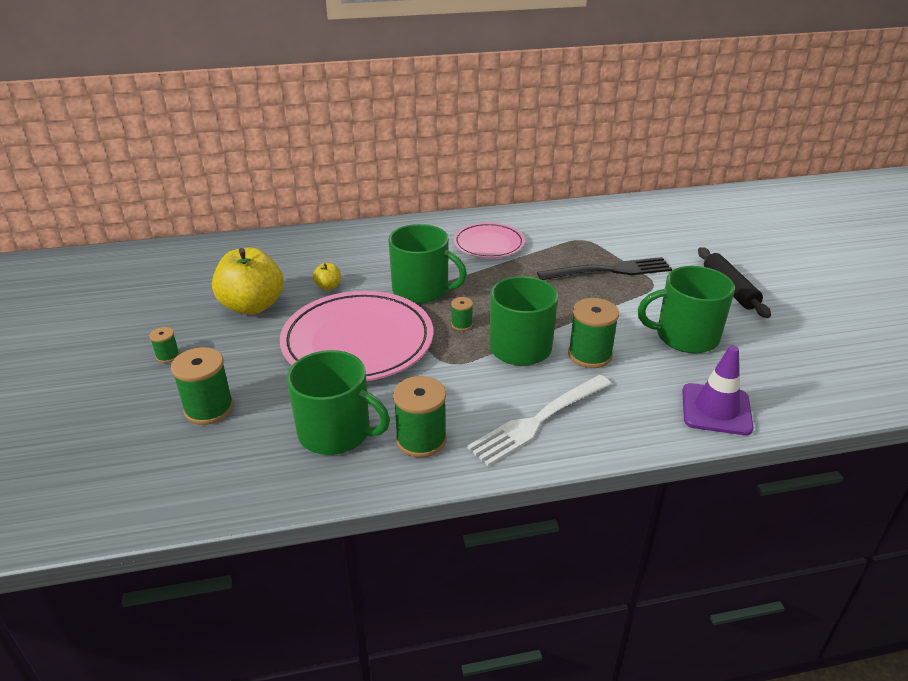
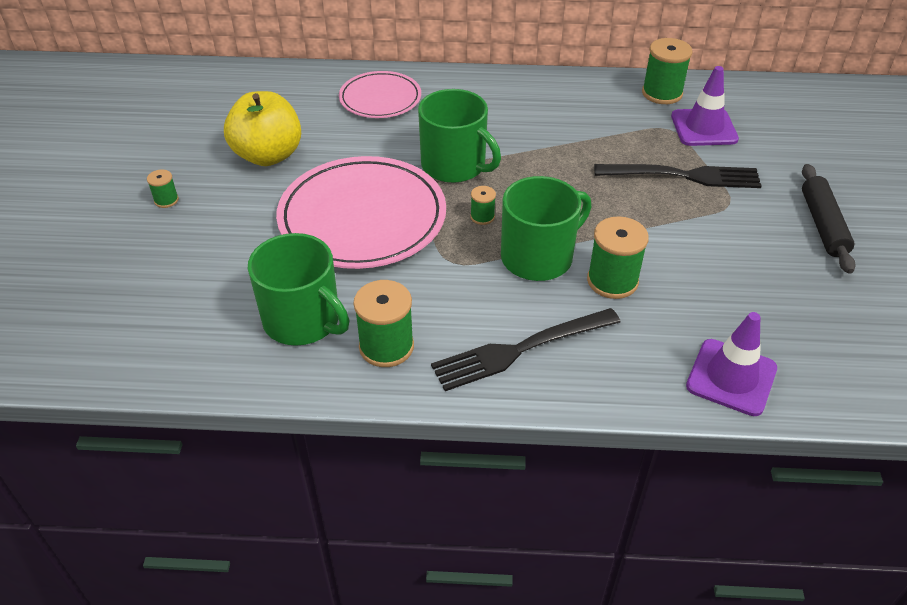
camera: 15 degrees right, 10 degrees up
green spool [171,347,234,425] -> green spool moved to [642,38,693,104]
yellow apple [313,263,341,290] -> none
pink plate [453,222,525,258] -> pink plate moved to [339,71,421,118]
white fork [467,375,611,466] -> black fork [431,308,621,391]
green mug [638,266,735,353] -> none
none -> purple traffic cone [671,66,739,146]

